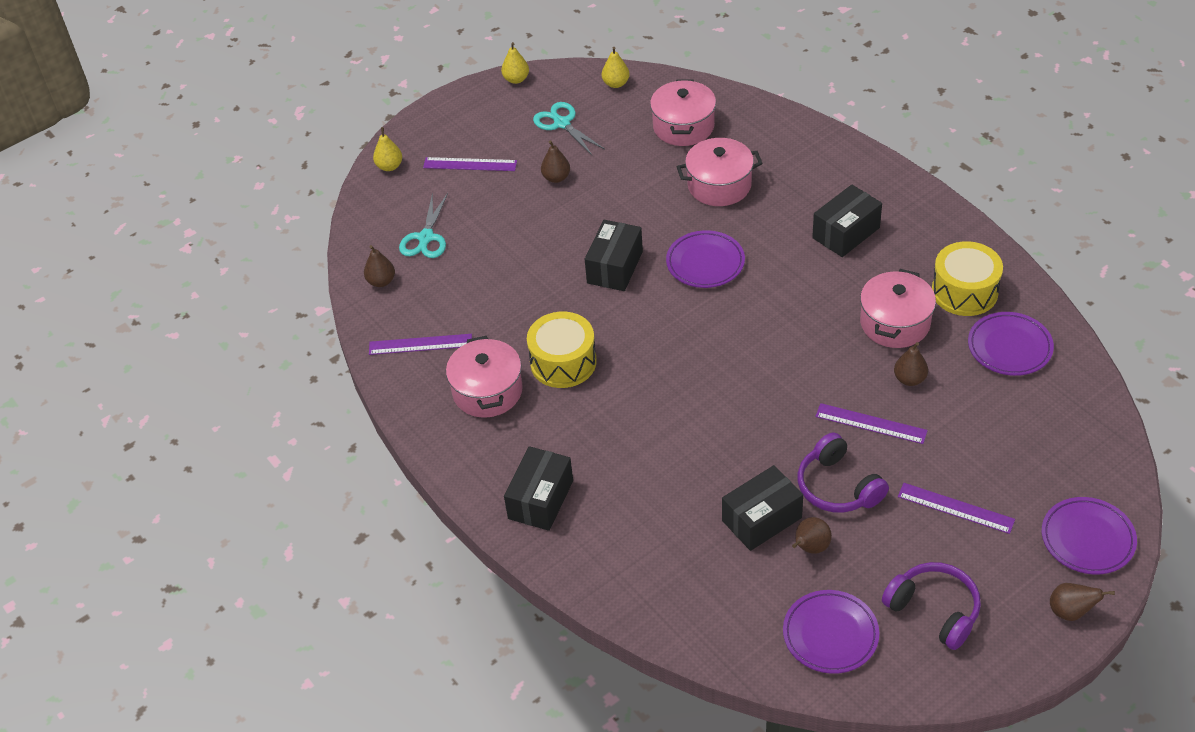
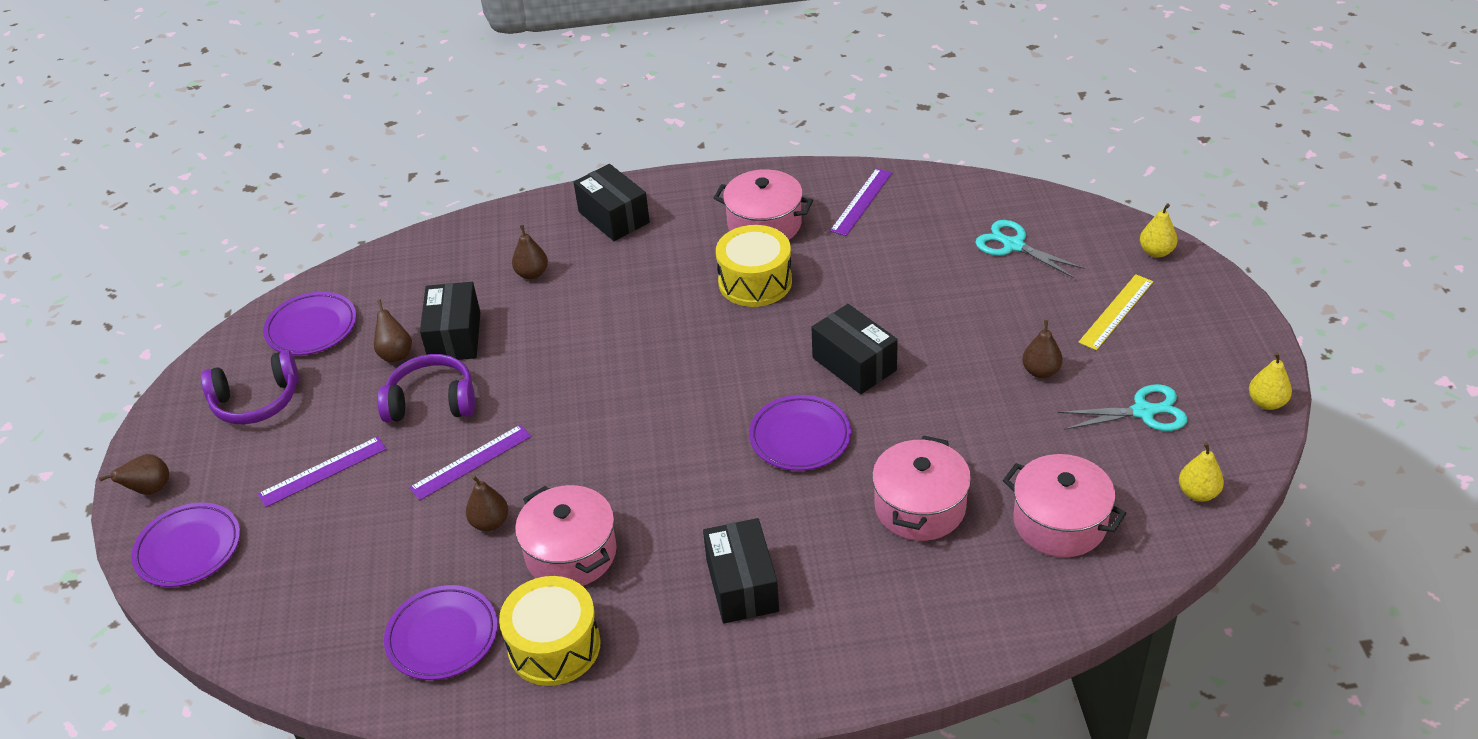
camera: 120 degrees right, 5 degrees down
brown pear [364,245,395,287] -> brown pear moved to [512,225,548,279]
purple ruler [423,157,517,171] -> yellow ruler [1078,274,1153,350]

